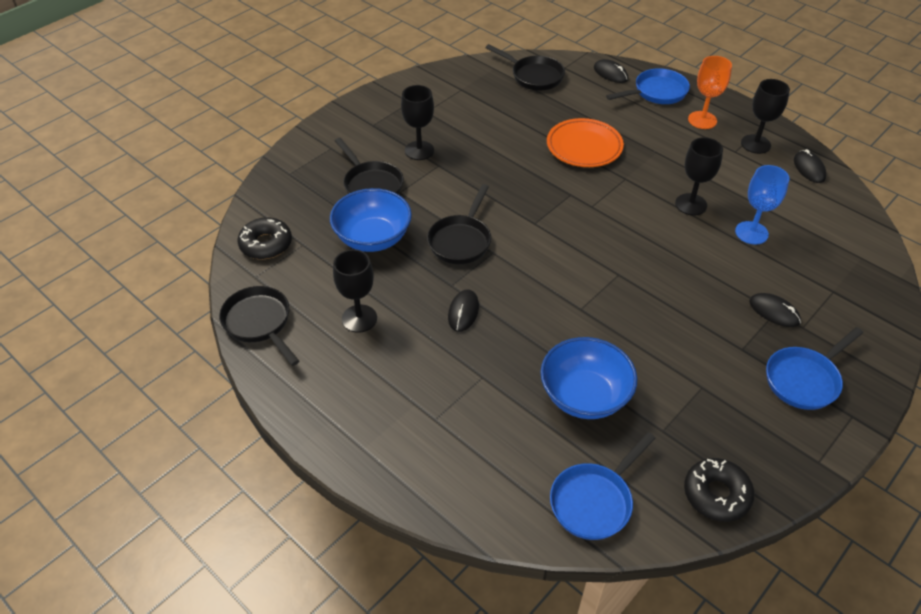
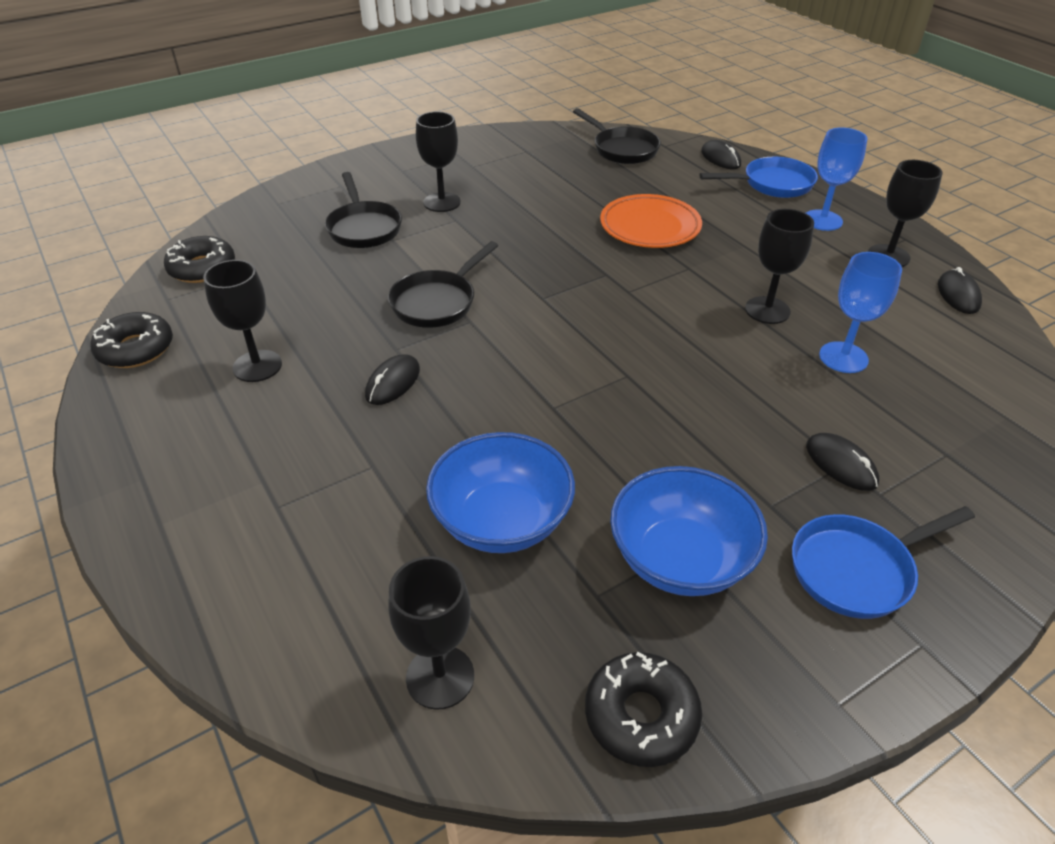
camera: 15 degrees right, 5 degrees down
black pan [219,286,299,366] -> black donut [90,312,173,368]
blue bowl [330,188,412,252] -> blue bowl moved to [610,466,768,596]
blue pan [550,432,656,540] -> black goblet [388,556,474,710]
orange goblet [688,56,732,129] -> blue goblet [806,127,868,231]

